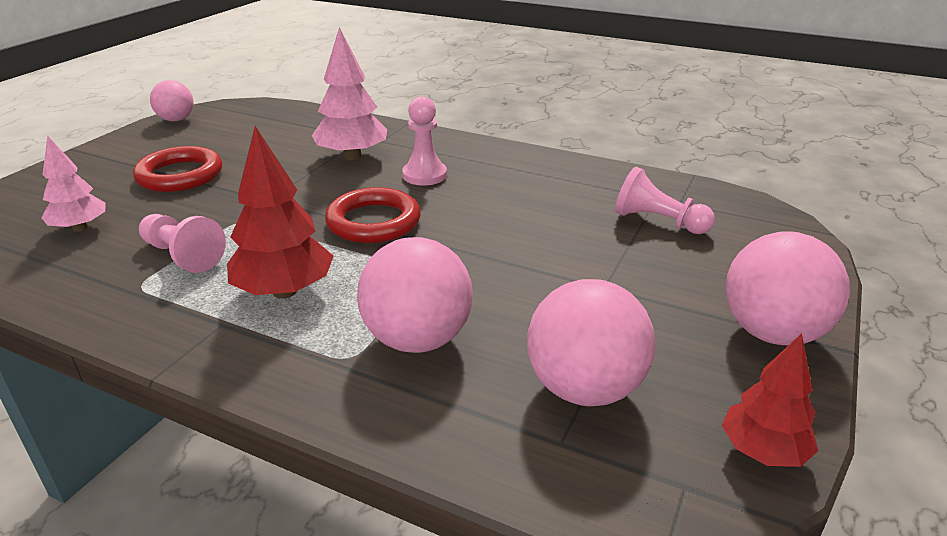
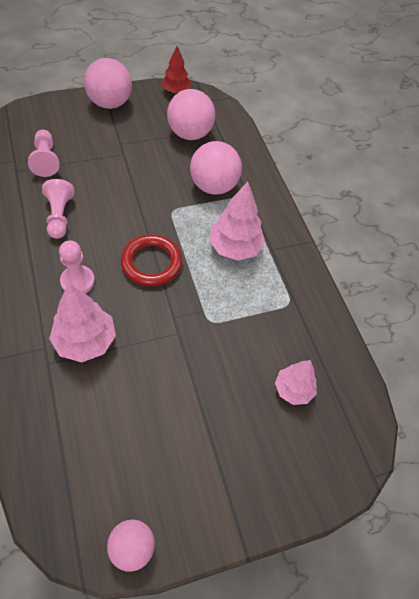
camera: 140 degrees left, 25 degrees up
red ring [133,146,222,192] -> none
pink pawn [139,214,226,273] -> pink pawn moved to [42,179,74,239]
red tree [227,126,334,299] -> pink tree [209,181,265,261]

